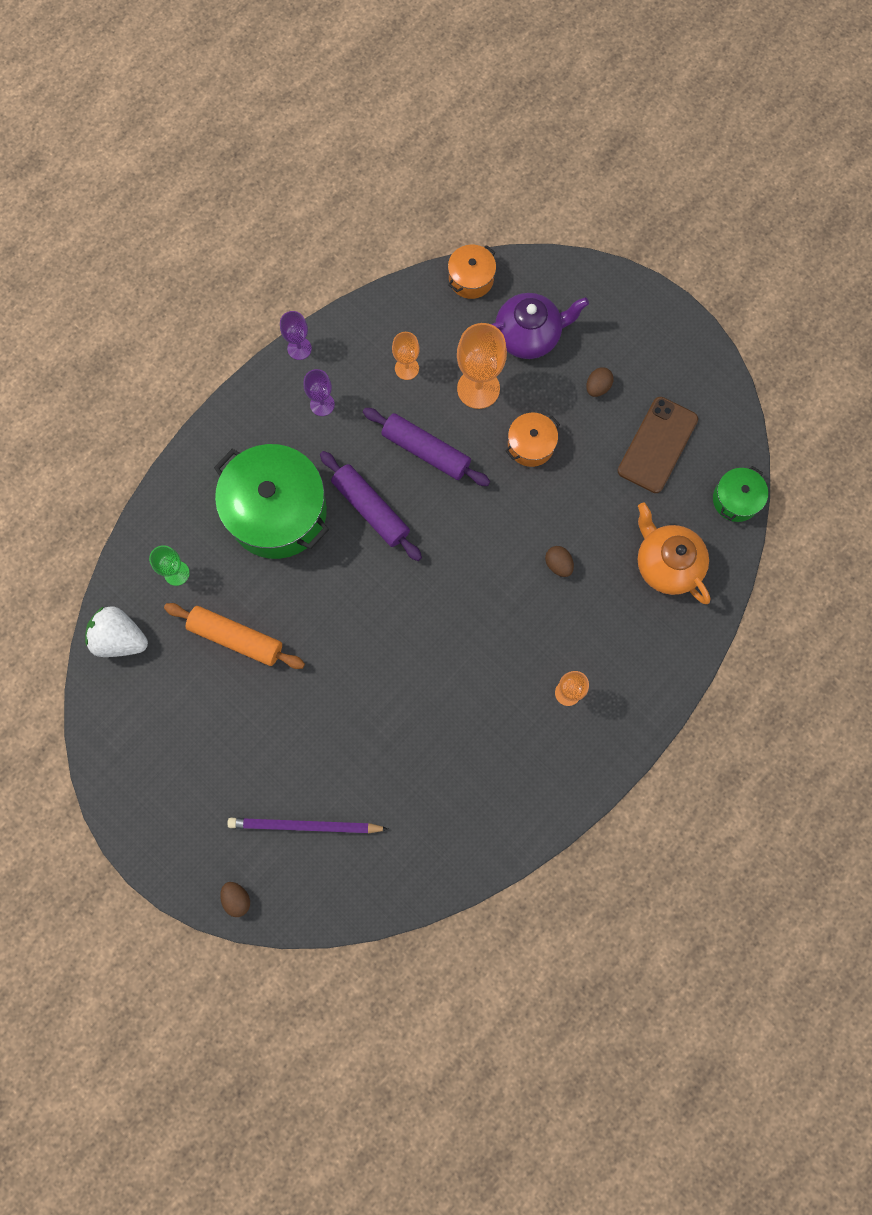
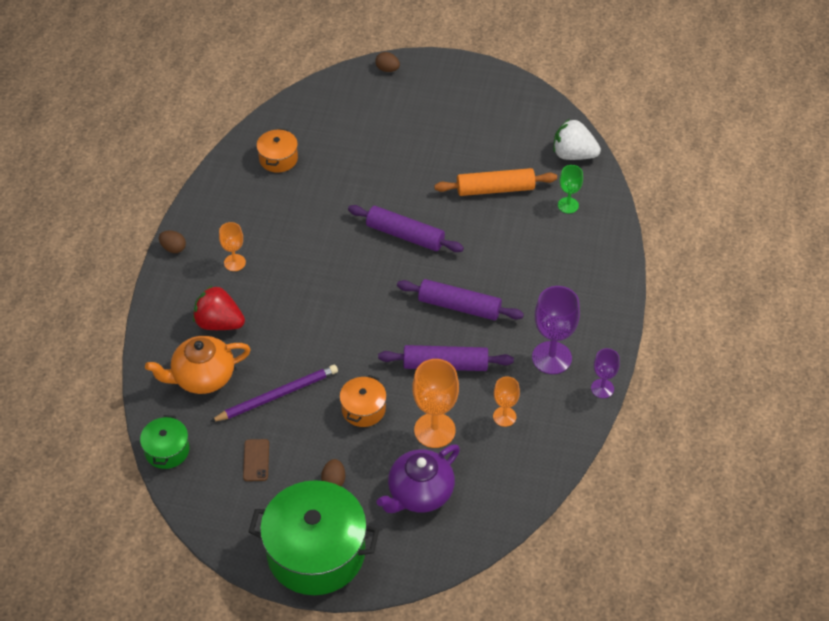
camera: 150 degrees right, 25 degrees down
white strawberry [85,606,148,657] -> white strawberry turned 150 degrees counterclockwise [553,119,601,160]
green pot [214,444,329,559] -> green pot moved to [248,480,379,595]
purple pencil [227,818,388,834] -> purple pencil moved to [210,365,338,422]
purple goblet [304,369,335,416] -> purple goblet [532,286,580,374], size x1.75
orange pot [448,244,496,299] -> orange pot moved to [257,129,298,173]
brown egg [545,546,574,577] -> brown egg moved to [159,230,186,253]
brown phone [618,397,698,493] -> brown phone [243,439,269,481], size x0.52
orange teapot [638,502,711,604] -> orange teapot turned 135 degrees clockwise [145,336,251,394]
none -> red strawberry [193,286,245,330]
none -> purple rolling pin [348,205,464,252]

